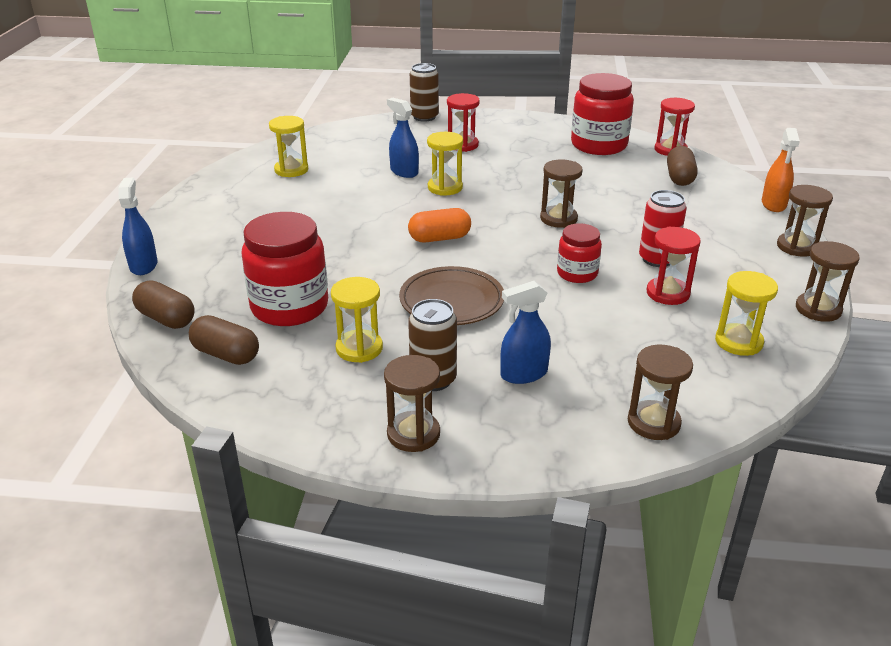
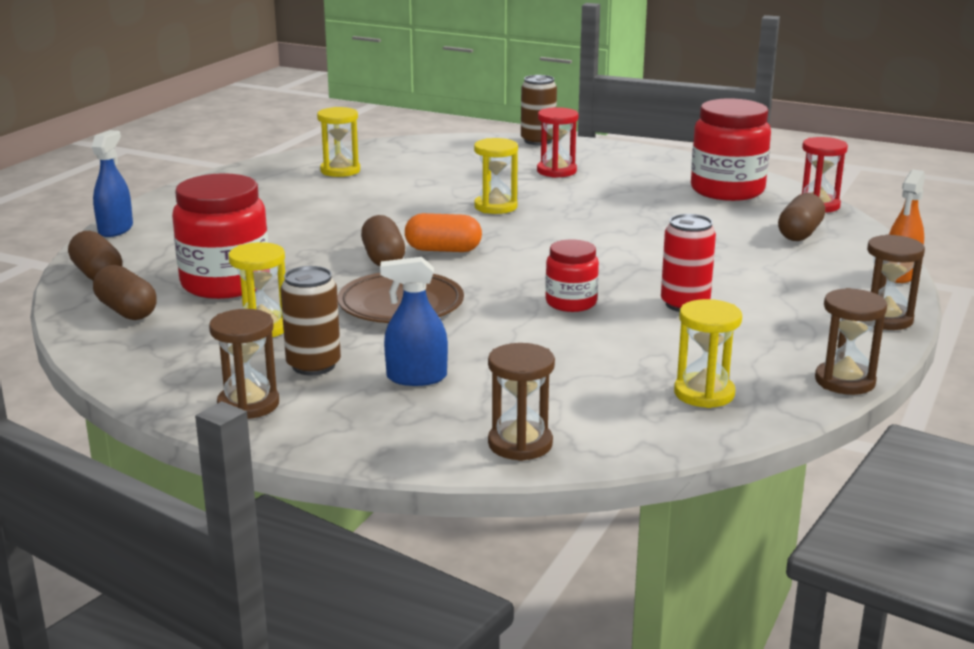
camera: 20 degrees right, 10 degrees down
blue spray bottle [387,98,419,178] -> none
brown hourglass [540,159,583,228] -> none
red hourglass [647,227,701,305] -> none
none -> brown capsule [361,215,405,266]

